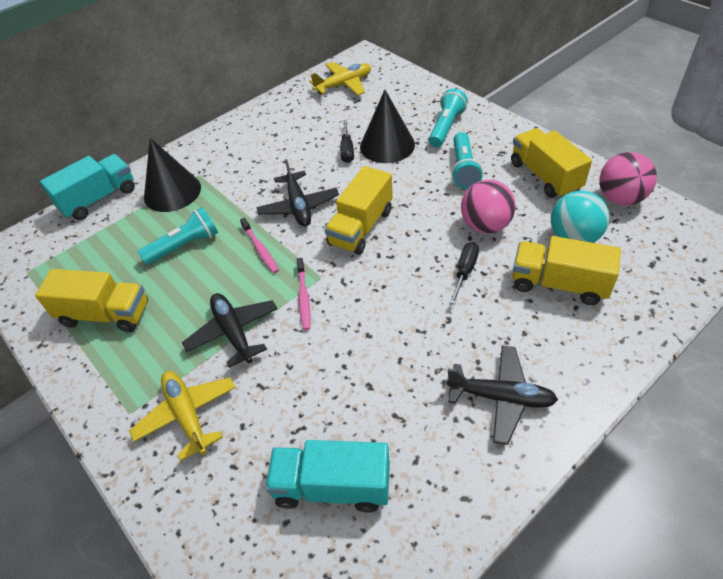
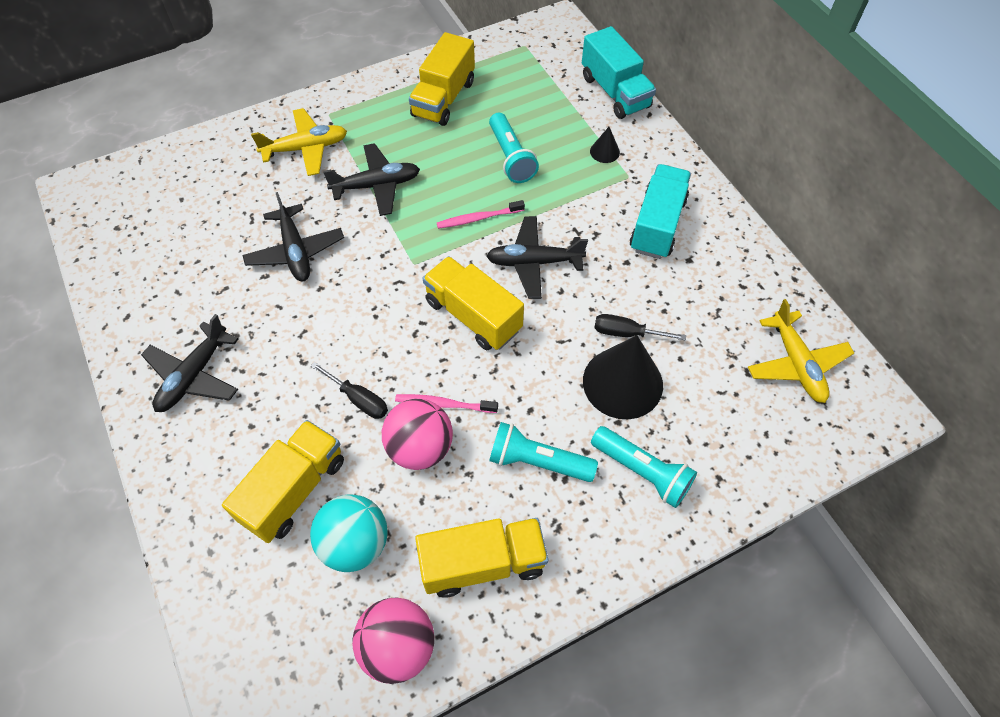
camera: 100 degrees right, 10 degrees up
black cone [144,138,201,212] -> black cone [590,127,620,163], size x0.45
turquoise truck [265,440,390,513] -> turquoise truck moved to [630,164,691,259]
pink toothbrush [297,258,311,330] -> pink toothbrush moved to [395,394,498,413]
none -> black plane [243,192,344,282]

